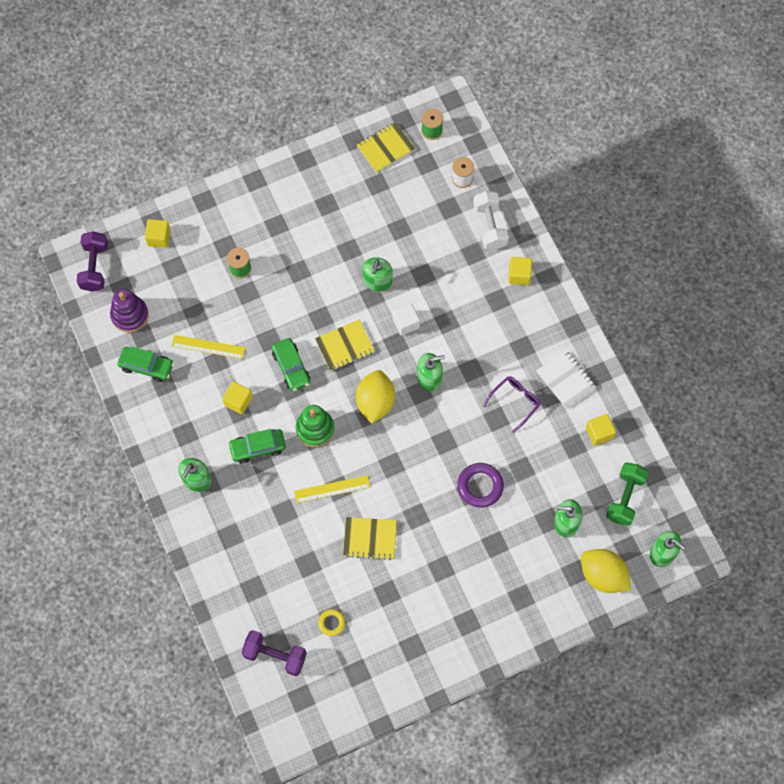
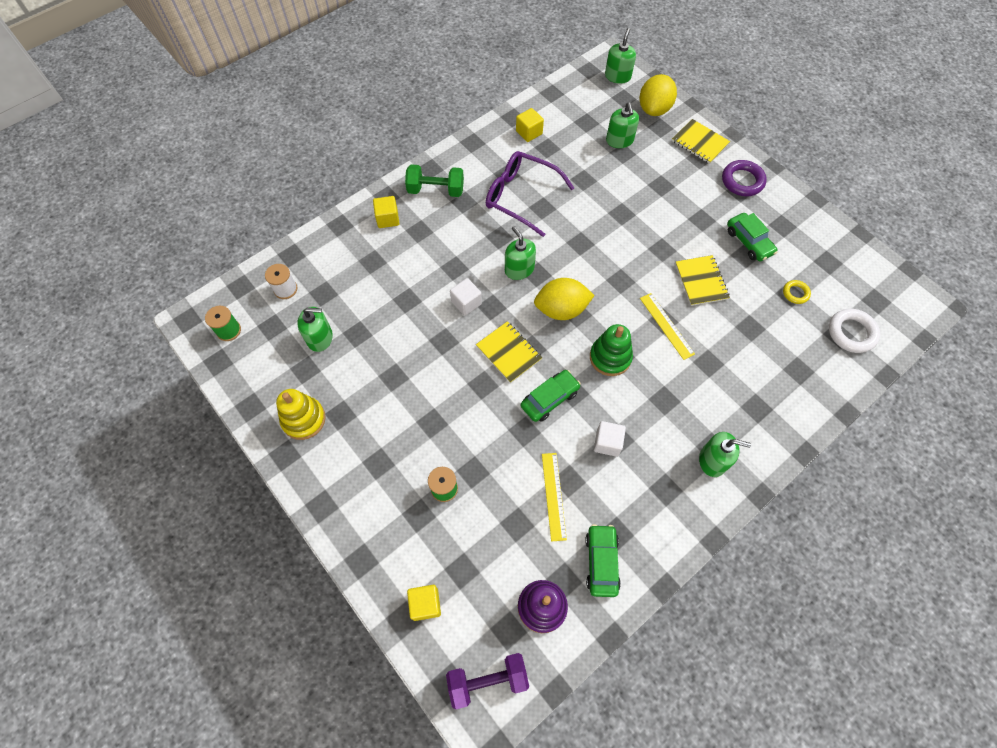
camera: 105 degrees left, 5 degrees down
yellow cube [222,381,253,414] -> white cube [594,421,626,457]
green car [228,429,286,464] -> green car moved to [727,213,778,261]
purple dumbbell [242,630,307,676] -> white ring [829,309,880,353]
yellow notebook [357,122,415,173] -> yellow notebook moved to [672,119,730,164]
green soap dispenser [362,257,392,291] -> green soap dispenser moved to [297,307,333,352]
purple ring [457,463,504,508] -> purple ring moved to [722,160,767,196]
white dumbbell [473,191,509,250] -> none
purple glasses [483,376,540,433] -> purple glasses [486,151,574,237], size x1.72
white notebook [536,350,596,409] -> none
green dumbbell [606,462,649,526] -> green dumbbell moved to [405,164,464,197]
none -> yellow stacking toy [276,389,326,440]

